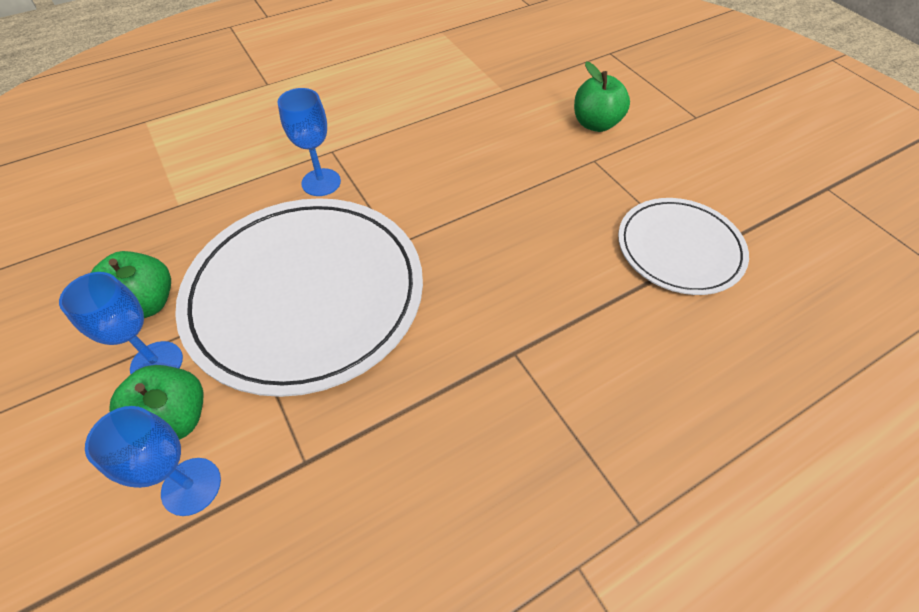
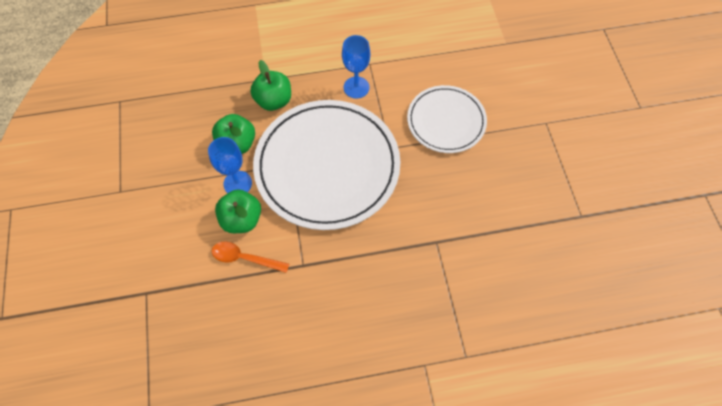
camera: 20 degrees right, 10 degrees up
blue goblet [85,406,221,516] -> orange spoon [212,242,289,273]
green apple [574,62,630,132] -> green apple moved to [250,60,291,111]
white plate [618,198,749,295] -> white plate moved to [407,85,487,153]

